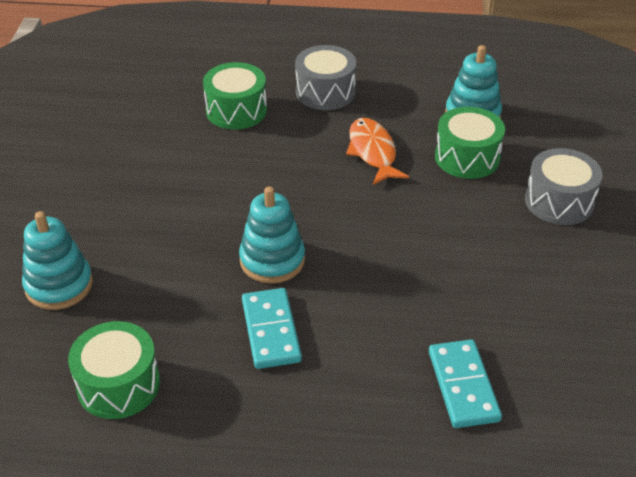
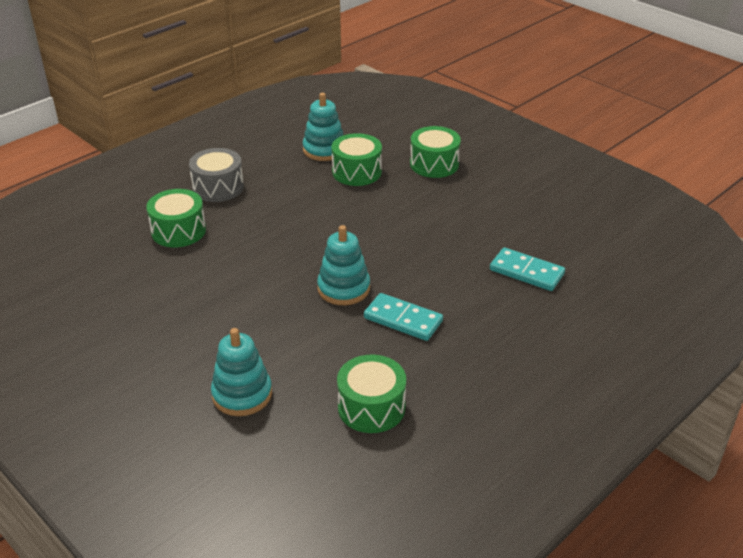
camera: 50 degrees left, 5 degrees down
orange fish [346,118,409,185] -> none
grey drum [525,148,603,225] -> green drum [410,126,461,178]

